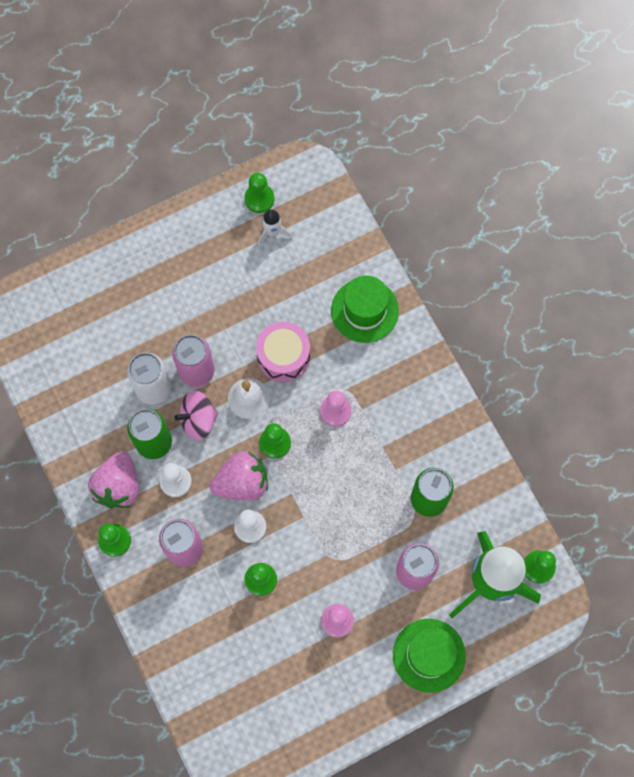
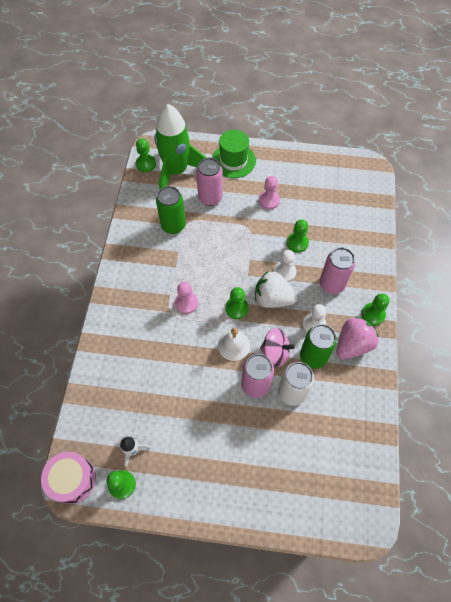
camera: 145 degrees left, 10 degrees down
pink strawberry [210,451,268,501] -> white strawberry [255,271,298,308]
pink drum [256,321,310,382] -> pink drum moved to [41,451,96,504]
green hat [331,275,399,343] -> none

